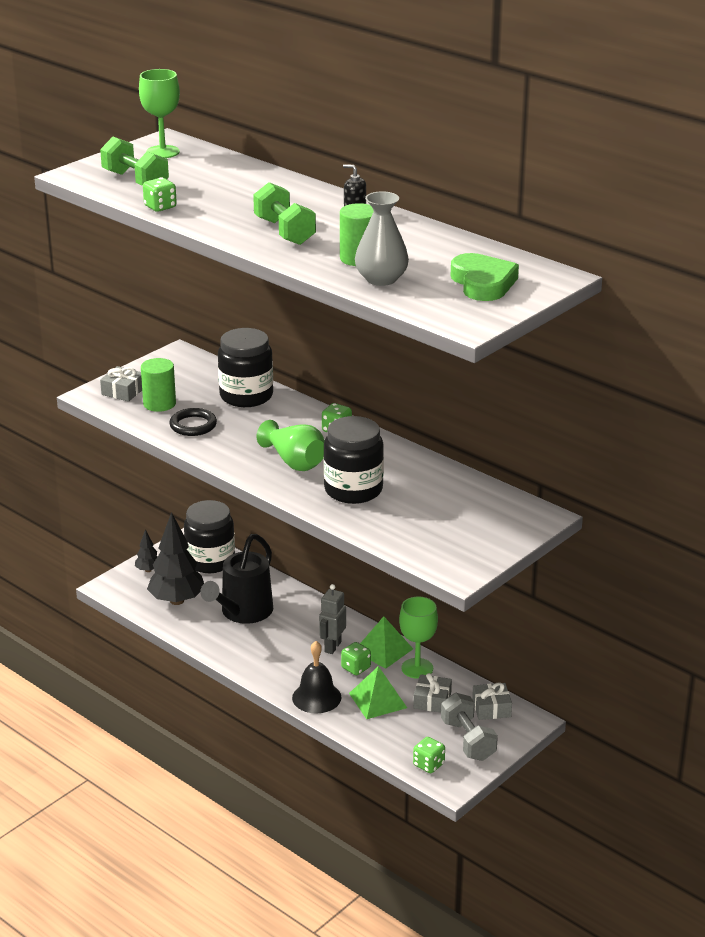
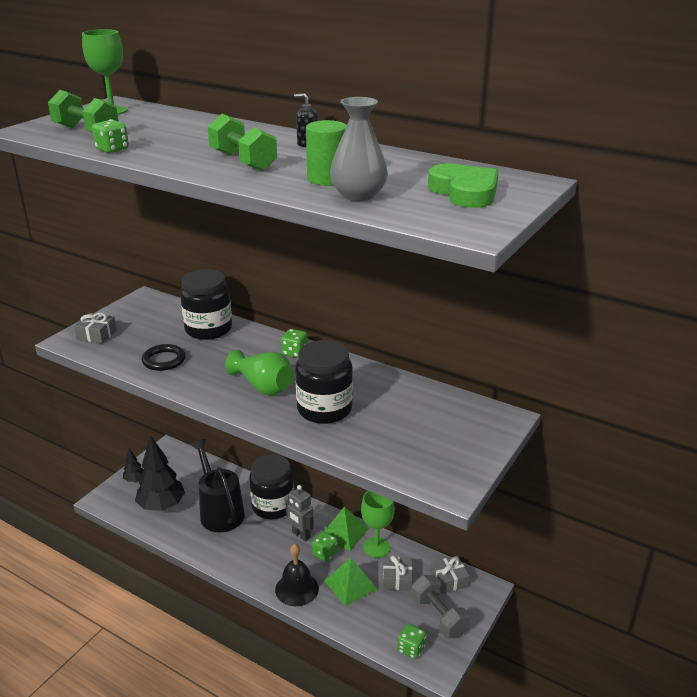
camera: 10 degrees left, 0 degrees up
green cylinder [141,358,176,412] -> none
black jar [184,500,235,573] -> black jar moved to [249,454,294,520]
black watering can [200,534,273,624] -> black watering can turned 135 degrees clockwise [191,439,245,532]
grey robot [319,584,346,654] -> grey robot turned 60 degrees counterclockwise [285,485,314,542]

